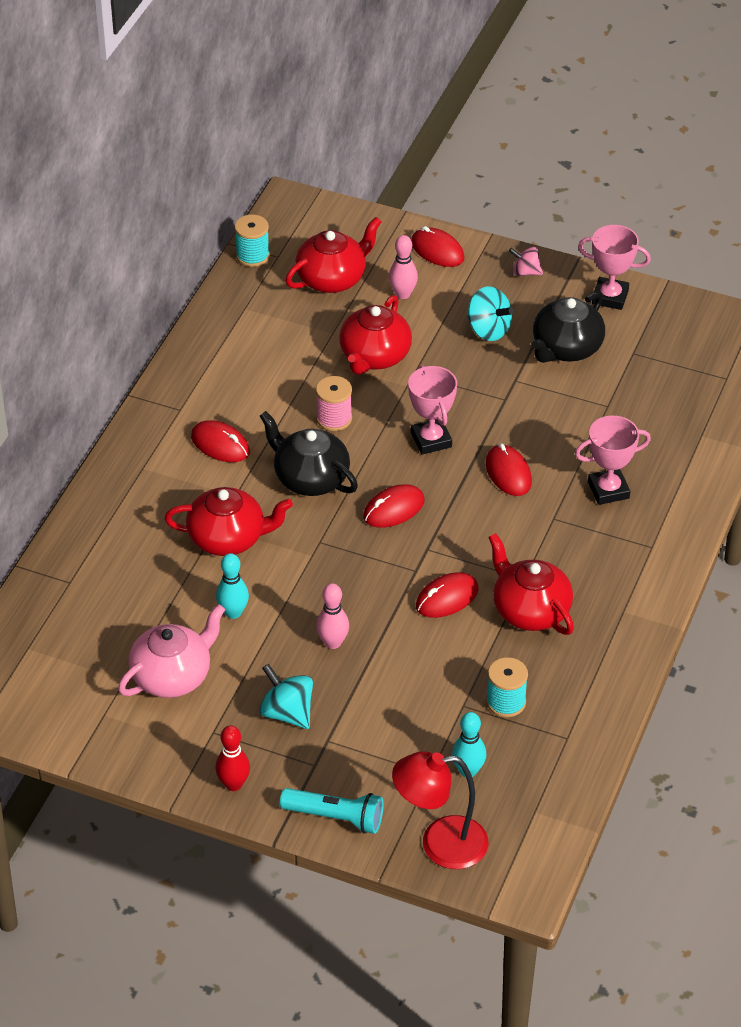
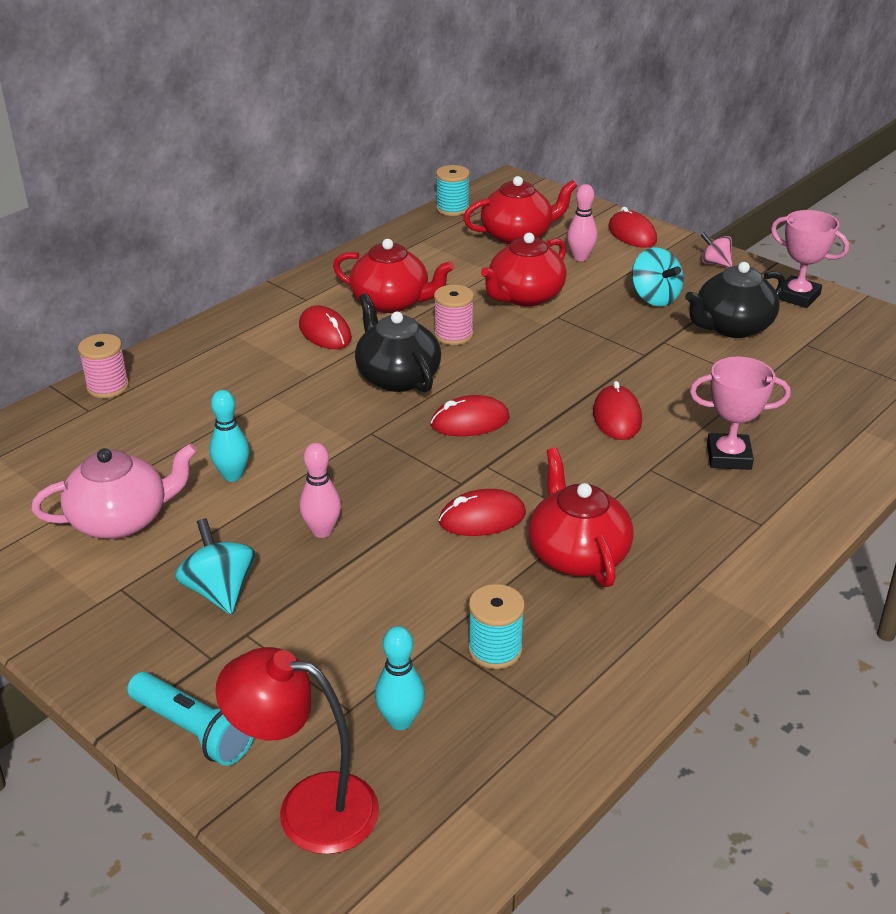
camera: 20 degrees right, 10 degrees down
red teapot [165,487,293,556] -> red teapot moved to [333,239,454,313]
red bowling pin [215,725,250,791] -> none
pink trophy [408,365,457,455] -> none
none -> pink spool [78,334,129,398]

